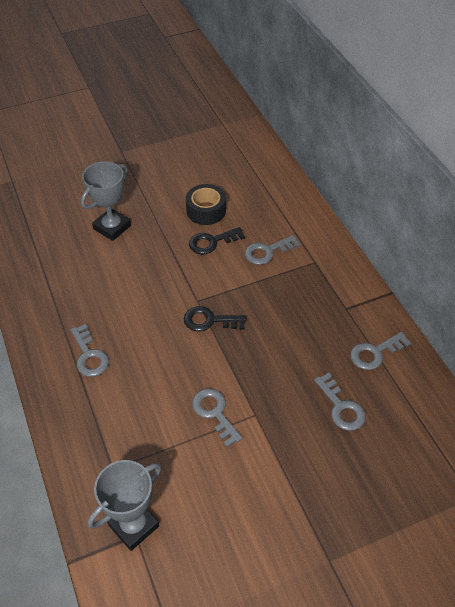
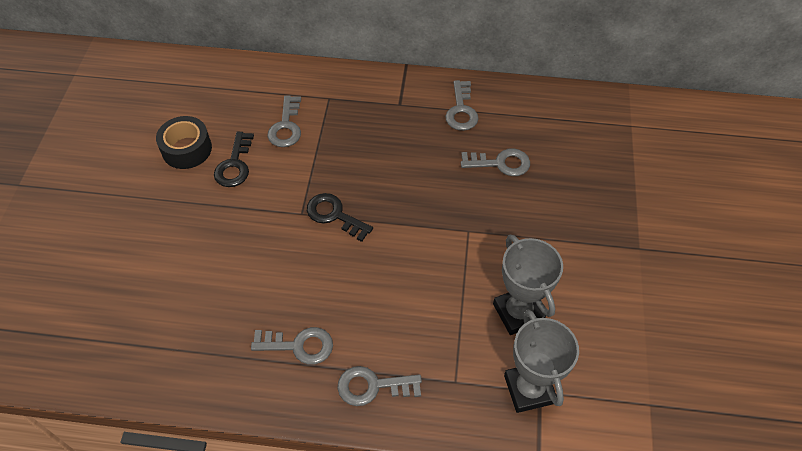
camera: 60 degrees left, 5 degrees up
grey trophy [81,161,131,241] -> grey trophy moved to [493,235,563,335]
black key [184,306,246,331] -> black key turned 90 degrees clockwise [307,193,373,242]
grey key [192,388,242,447] -> grey key moved to [337,366,422,406]

